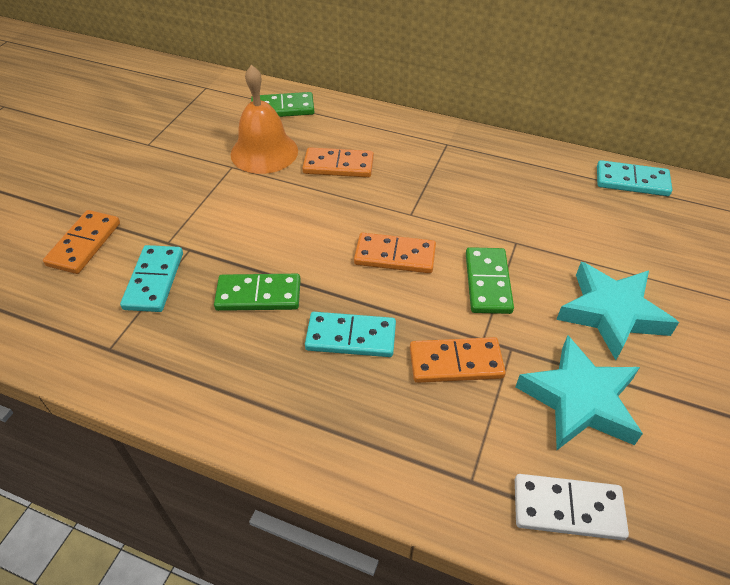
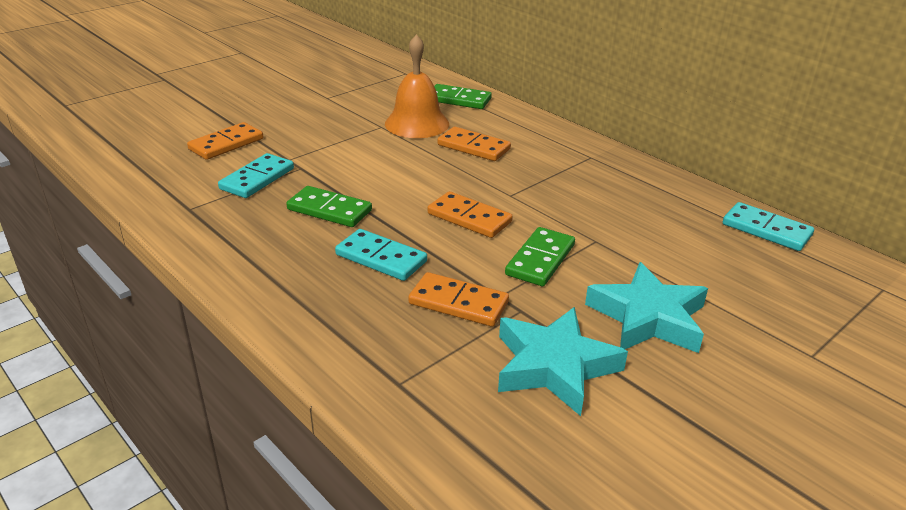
camera: 25 degrees right, 15 degrees down
white domino [515,474,629,540] -> none

